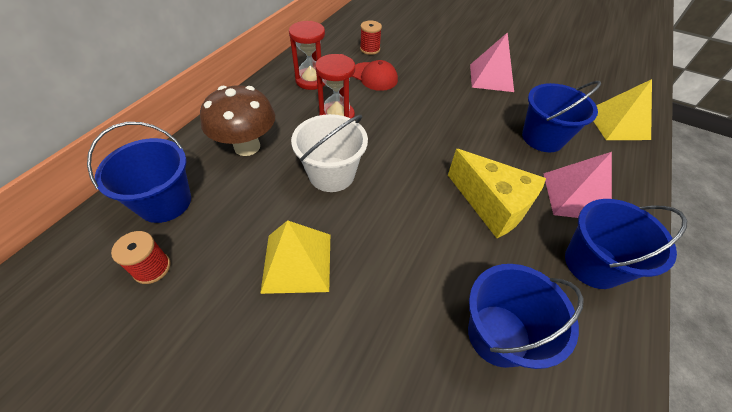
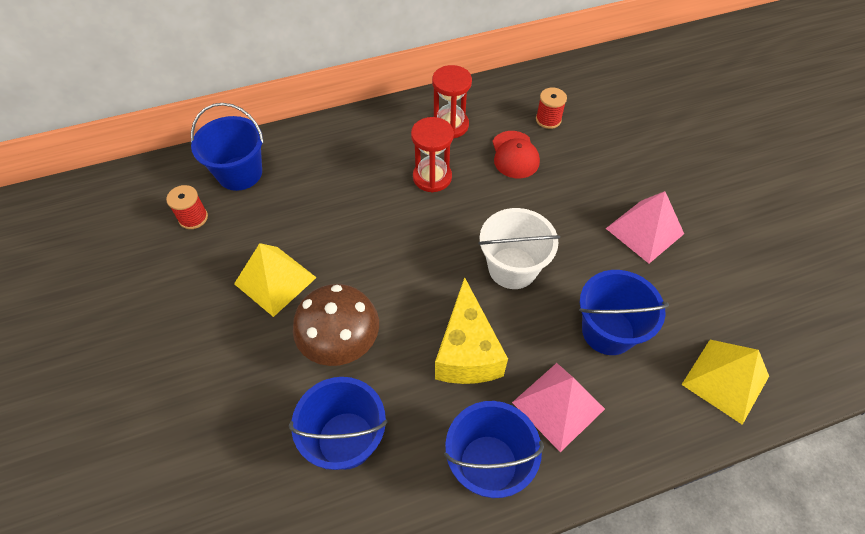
camera: 45 degrees right, 5 degrees up
brown mushroom [200,85,275,156] -> brown mushroom moved to [293,284,379,366]
white bucket [291,114,368,192] -> white bucket moved to [478,208,560,289]

